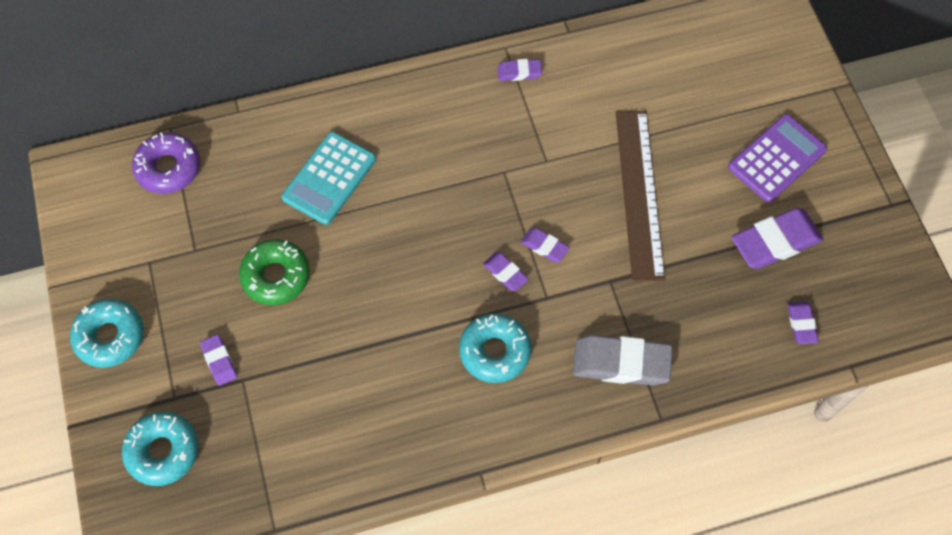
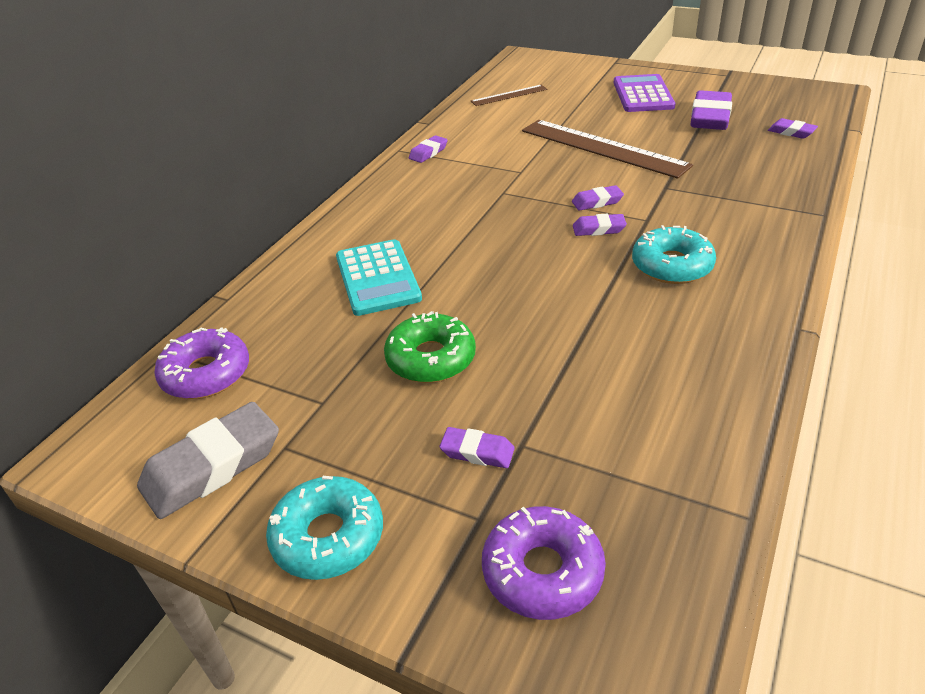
camera: 45 degrees left, 25 degrees down
turquoise donut [122,412,199,486] -> purple donut [482,506,606,620]
grey eraser [573,335,673,386] -> grey eraser moved to [137,402,279,519]
none -> brown ruler [471,85,547,106]

